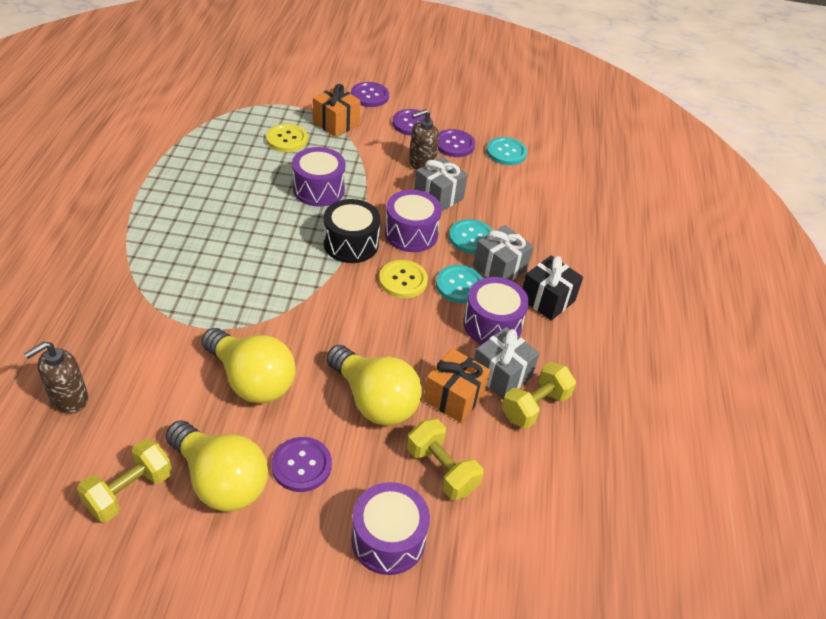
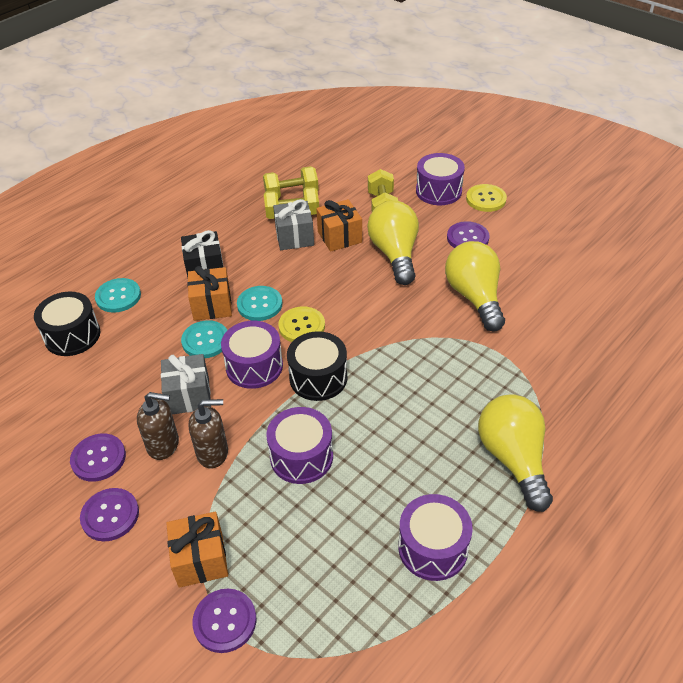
camera: 140 degrees left, 0 degrees up
brown soap dispenser [24,342,88,414] -> brown soap dispenser moved to [188,399,228,468]
yellow dumbbell [77,439,172,522] -> yellow dumbbell moved to [263,166,319,199]
yellow light bulb [166,420,268,512] -> yellow light bulb moved to [478,394,553,512]
yellow button [266,124,308,152] -> yellow button moved to [466,184,507,212]
purple button [351,82,389,107] -> purple button moved to [192,589,256,653]
purple drum [463,277,529,344] -> purple drum moved to [398,494,473,581]
grey gift [473,225,534,281] -> orange gift [187,266,232,321]
turquoise button [486,137,527,165] -> turquoise button moved to [95,278,141,313]
none -> black drum [34,292,100,356]

